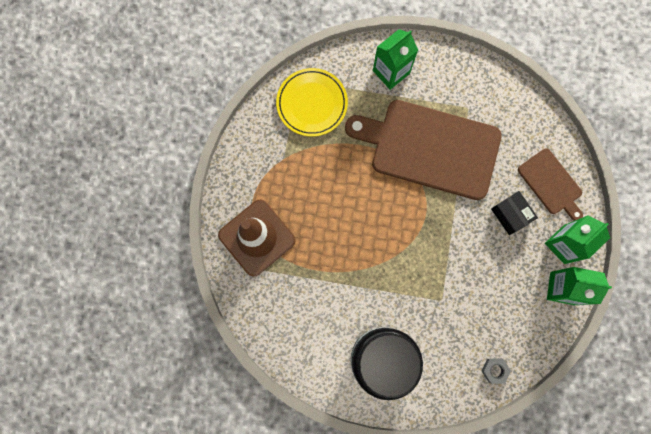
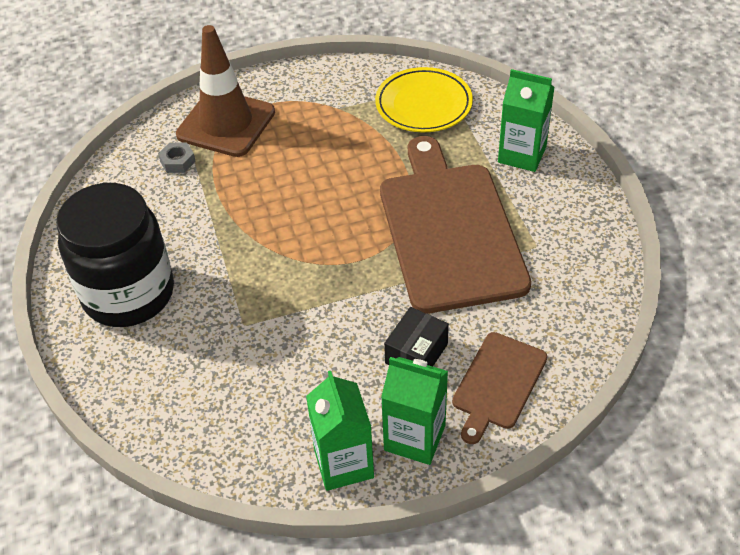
camera: 65 degrees right, 30 degrees down
grey nut [482,358,511,384] -> grey nut moved to [158,143,196,173]

